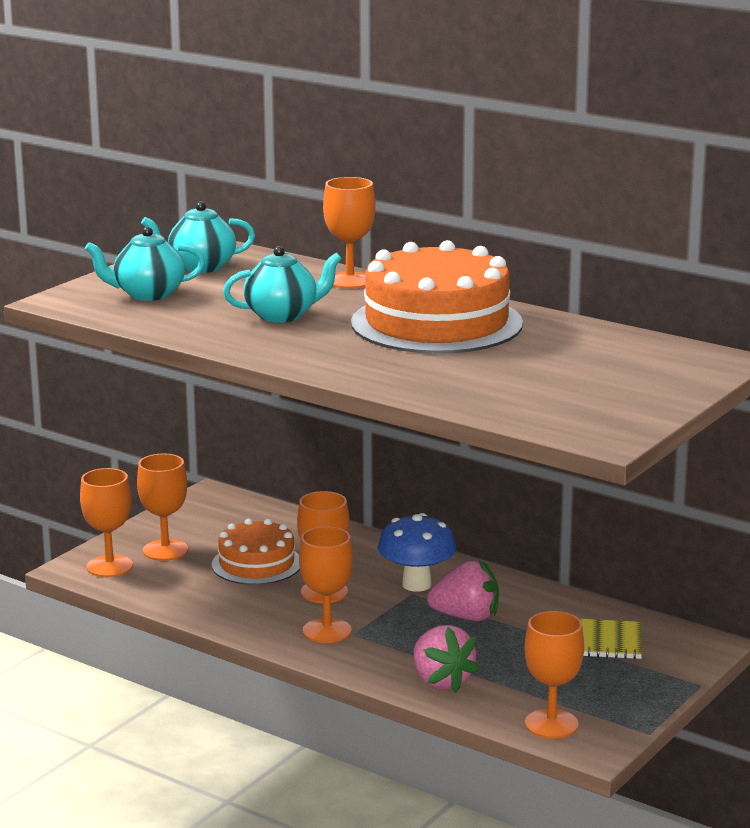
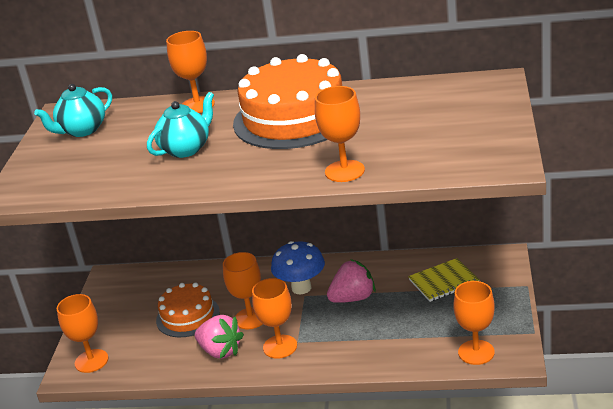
camera: 25 degrees left, 10 degrees up
turquoise teapot [85,227,205,301] -> none
orange goblet [137,454,188,561] -> orange goblet moved to [315,86,365,182]
pink strawberry [413,625,480,693] -> pink strawberry moved to [195,315,244,359]

